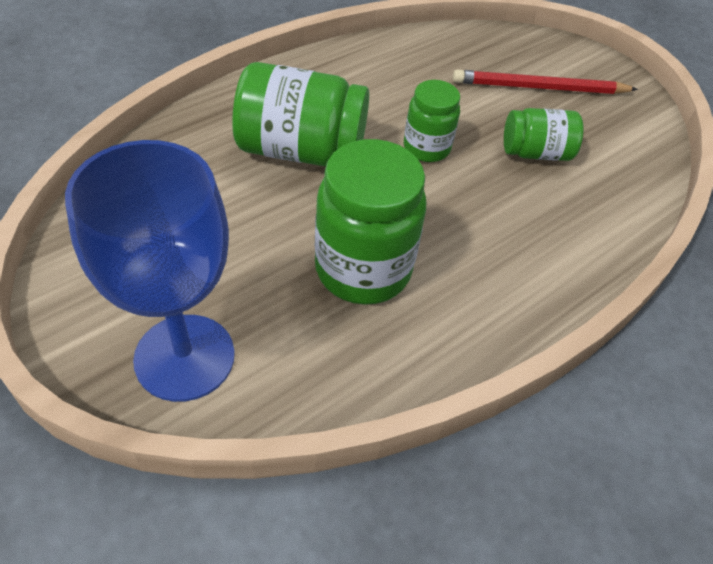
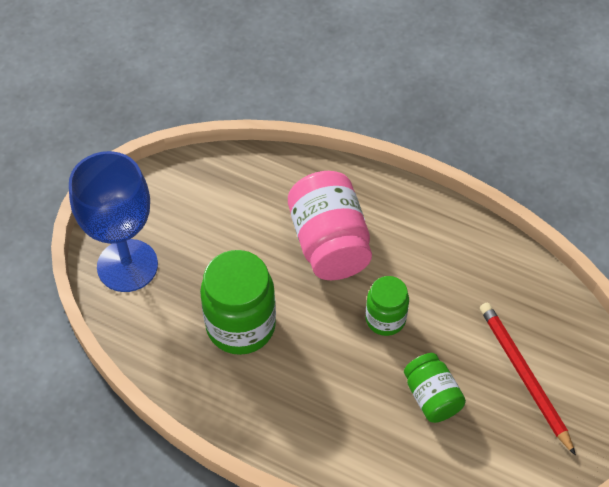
camera: 70 degrees right, 5 degrees up
green jar [232,62,369,166] -> pink jar [288,171,372,280]

